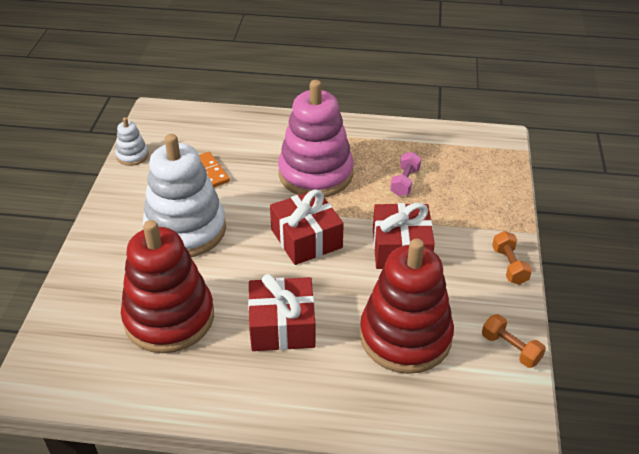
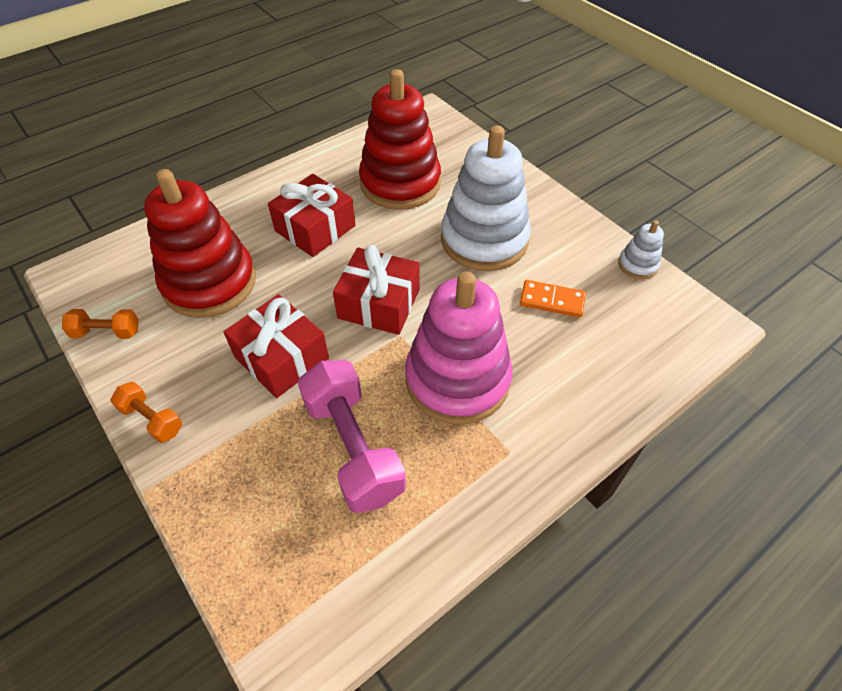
camera: 135 degrees right, 10 degrees up
pink dumbbell [390,152,421,196] -> pink dumbbell [298,360,406,513], size x1.96

